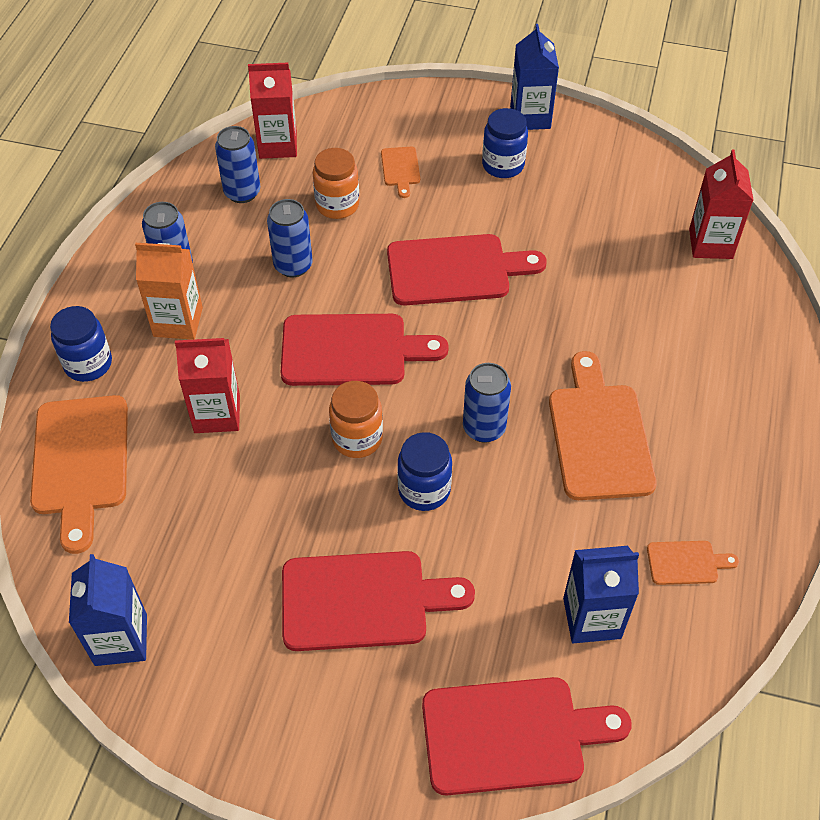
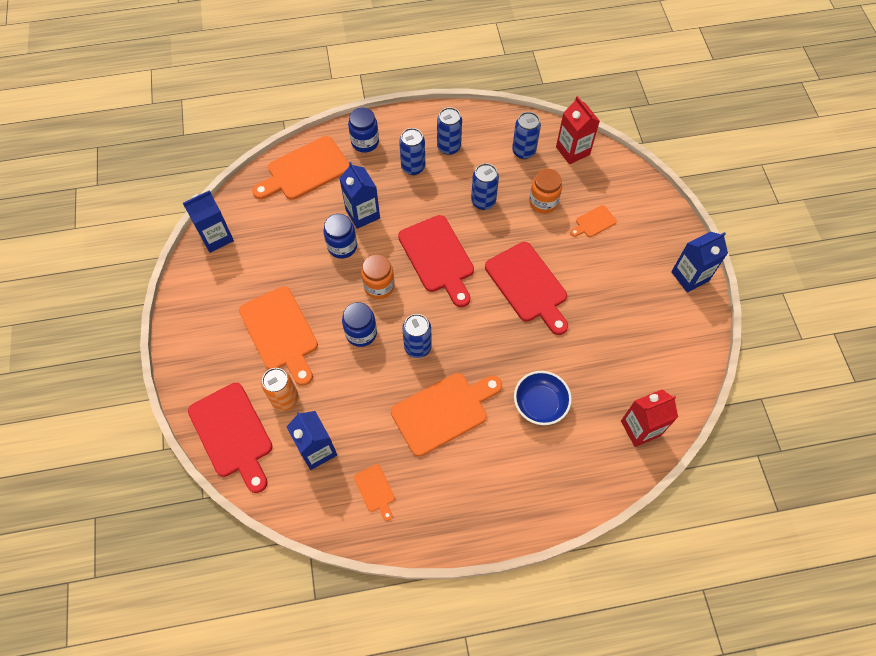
camera: 65 degrees right, 10 degrees up
orange carton [135,243,203,340] -> blue can [399,128,425,175]
red carton [175,338,240,433] -> blue carton [339,162,380,229]
red cutting board [282,551,475,651] -> orange cutting board [239,286,318,386]
blue jar [482,108,528,178] -> blue jar moved to [323,214,357,259]
none -> orange can [261,368,299,411]
none -> blue bowl [514,371,572,425]

